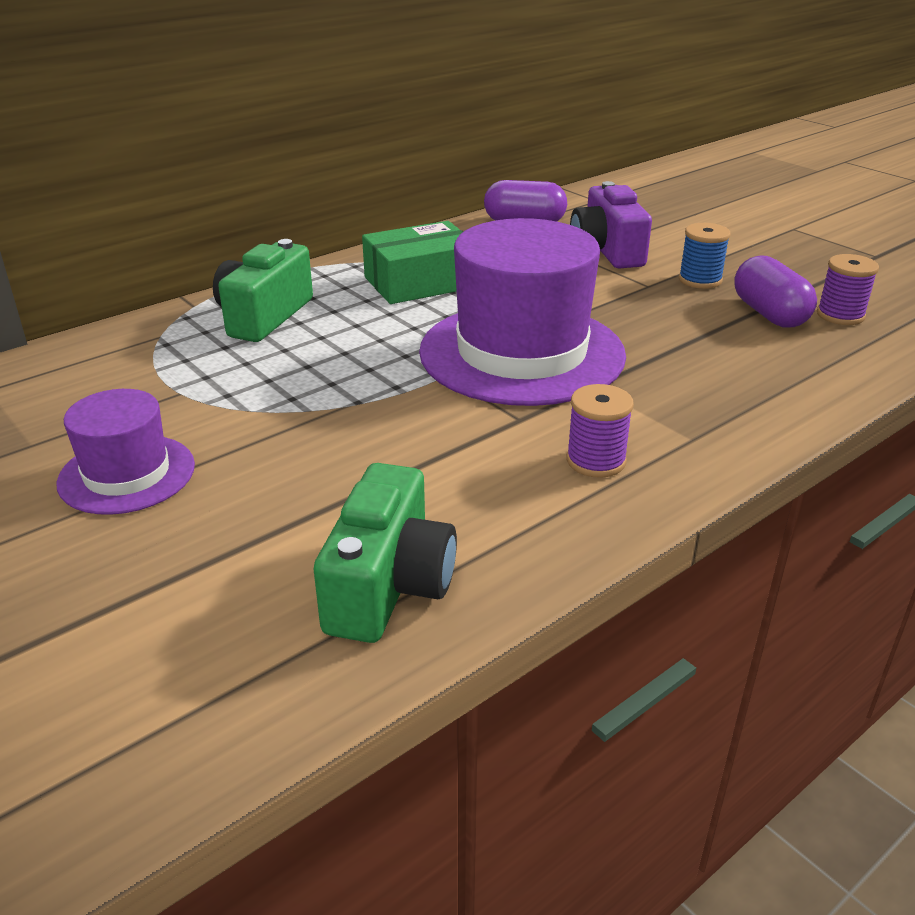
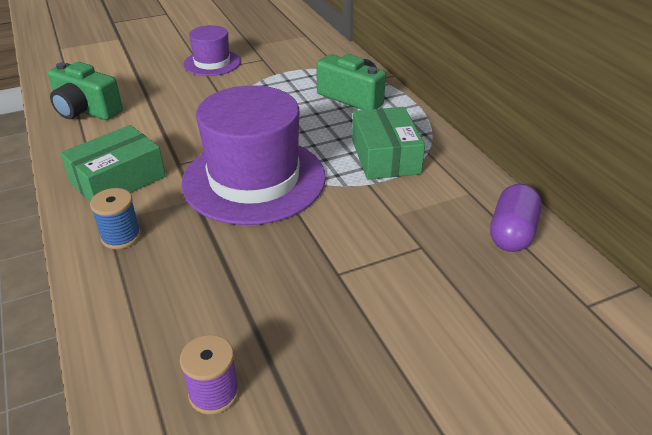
camera: 105 degrees right, 5 degrees up
purple spool [567,384,634,478] -> green box [60,125,165,202]
purple camera [570,181,652,269] -> none
blue spool [679,223,731,289] -> blue spool moved to [90,188,141,249]
purple capsule [734,255,817,327] -> none

